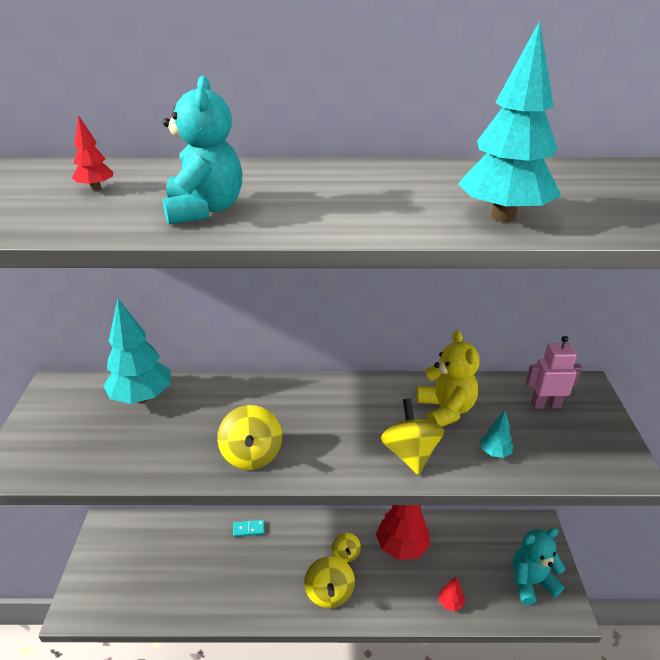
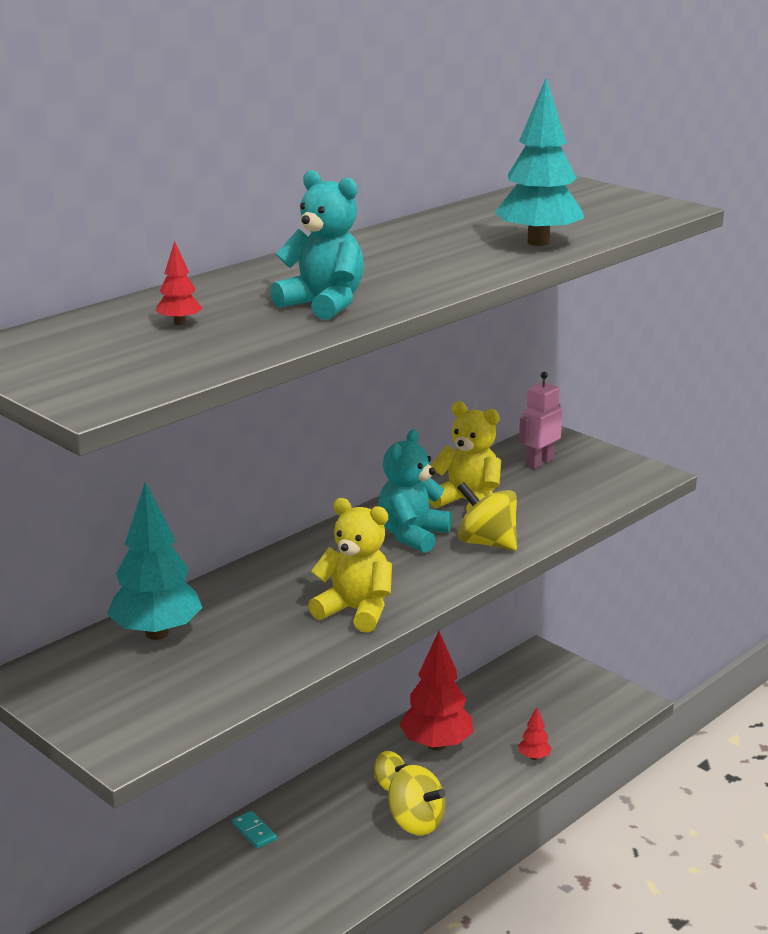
camera: 45 degrees left, 10 degrees down
yellow spinning top [217,405,282,470] -> yellow teddy bear [308,498,392,633]
turquoise domino [233,520,265,537] -> turquoise domino turned 75 degrees counterclockwise [232,811,277,848]
turquoise tree [480,410,513,458] -> none
turquoise teddy bear [512,528,566,605] -> turquoise teddy bear moved to [378,429,452,553]

